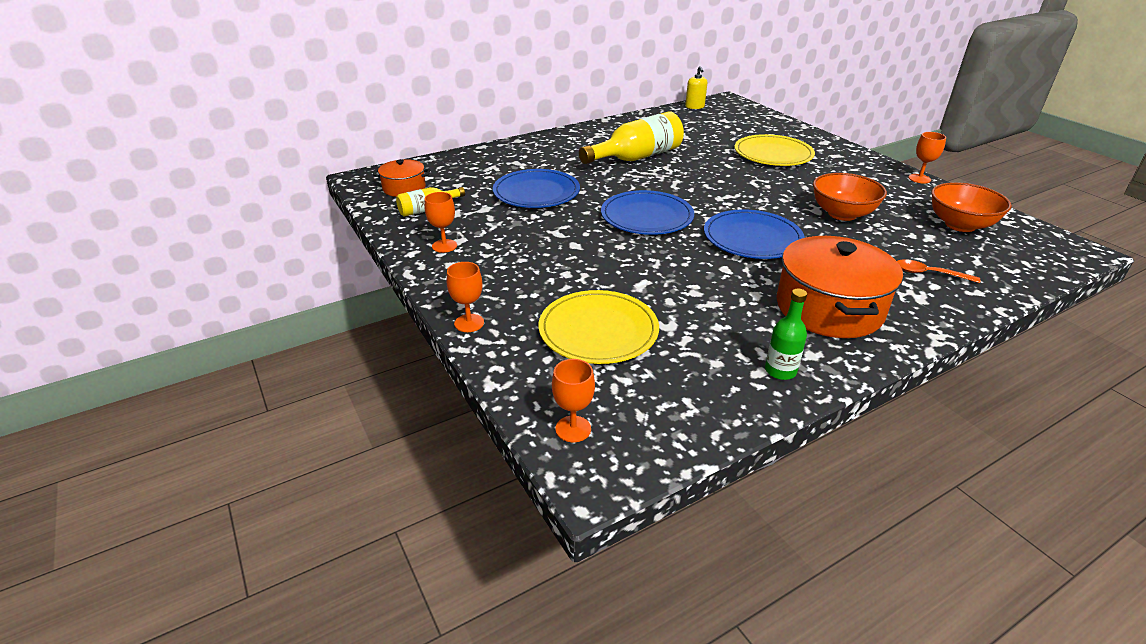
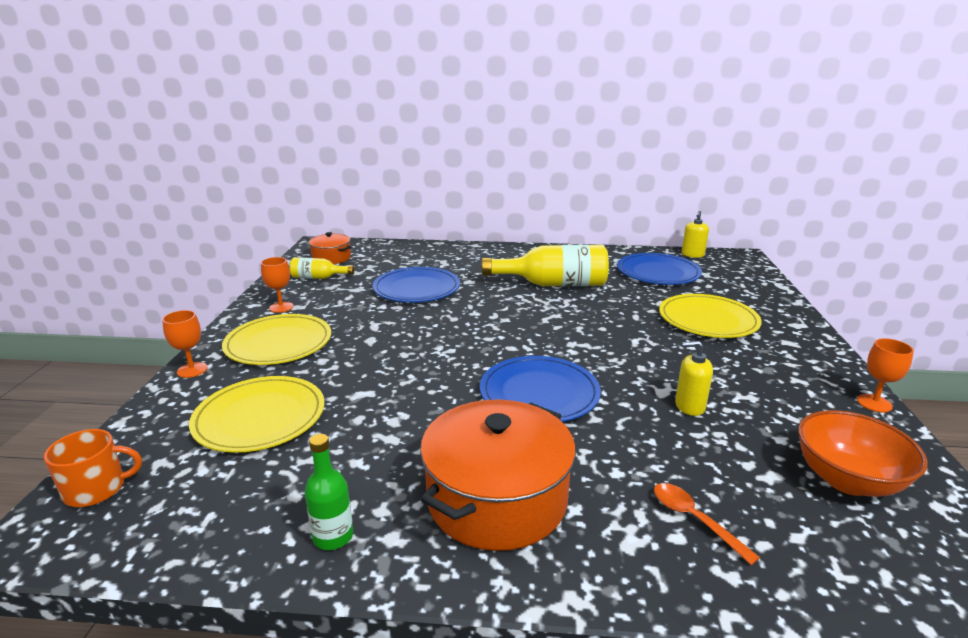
camera: 35 degrees right, 10 degrees down
orange goblet [552,359,595,442] -> orange mug [44,429,142,507]
blue plate [601,190,694,235] -> blue plate moved to [617,253,702,285]
orange bowl [813,173,887,221] -> yellow soap dispenser [675,341,713,416]
none -> yellow plate [222,314,331,365]

